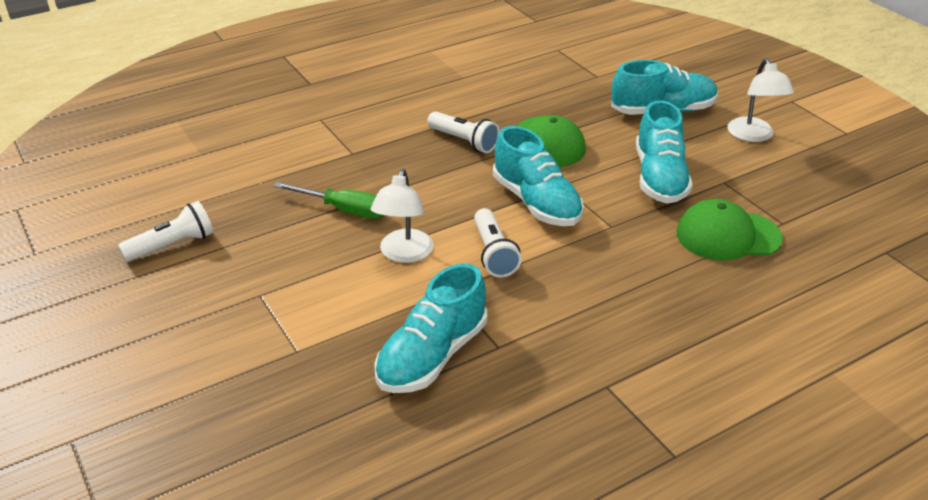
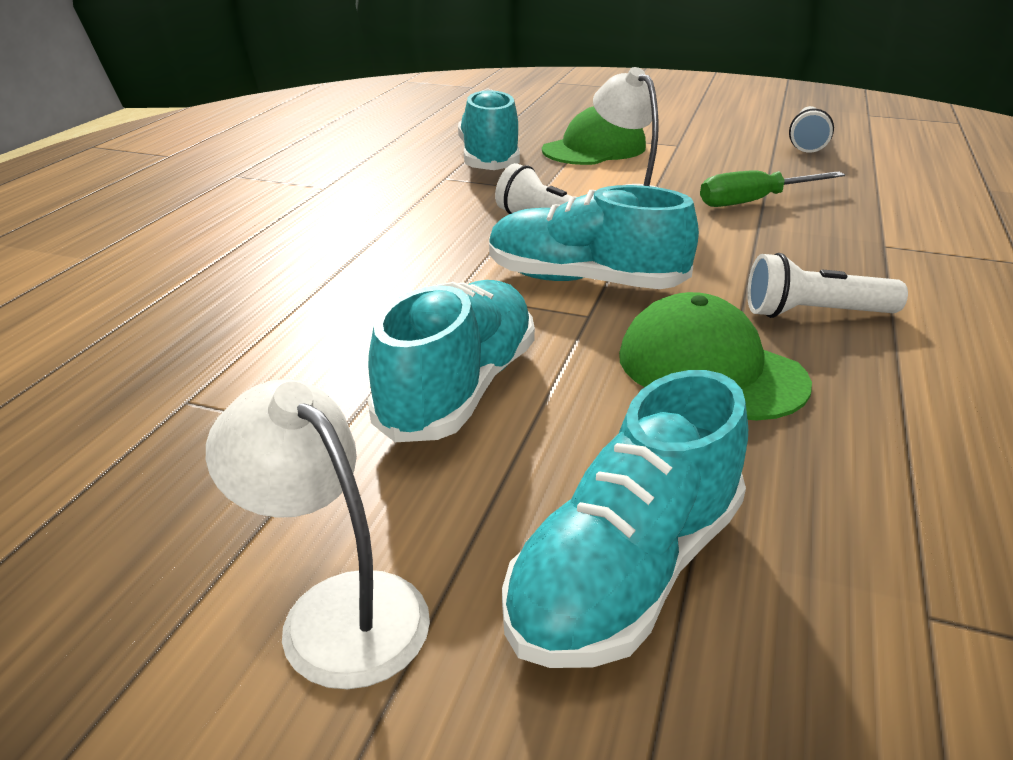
camera: 140 degrees right, 5 degrees down
turquoise shoe [636,100,693,204] -> turquoise shoe turned 60 degrees clockwise [368,280,535,442]
green cap [676,199,783,261] -> green cap moved to [542,106,646,165]

